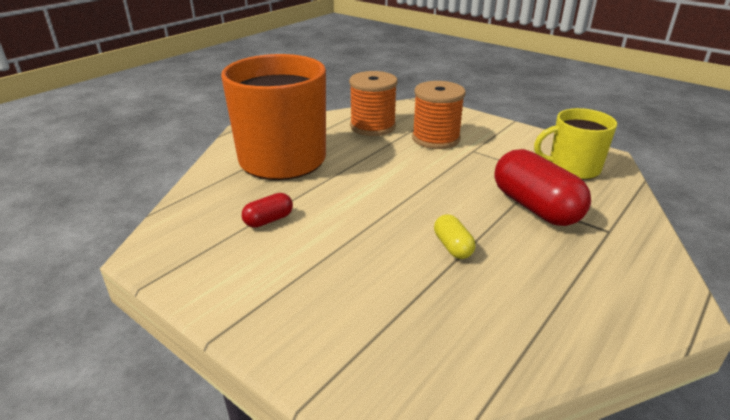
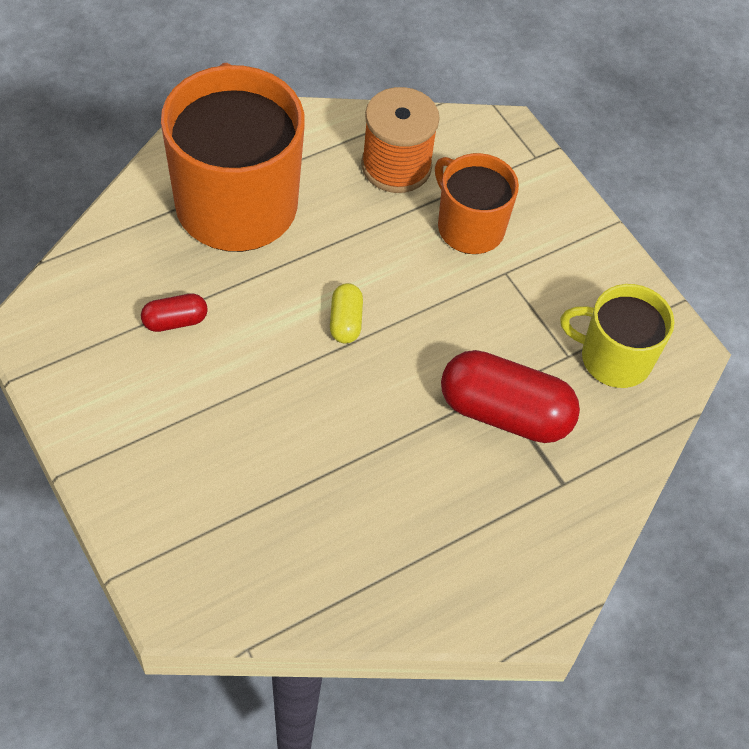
camera: 15 degrees right, 25 degrees up
orange spool [412,81,466,149] -> orange mug [435,153,519,254]
yellow capsule [434,214,475,259] -> yellow capsule moved to [330,283,363,344]
red capsule [495,149,591,226] -> red capsule turned 60 degrees counterclockwise [441,350,580,443]

